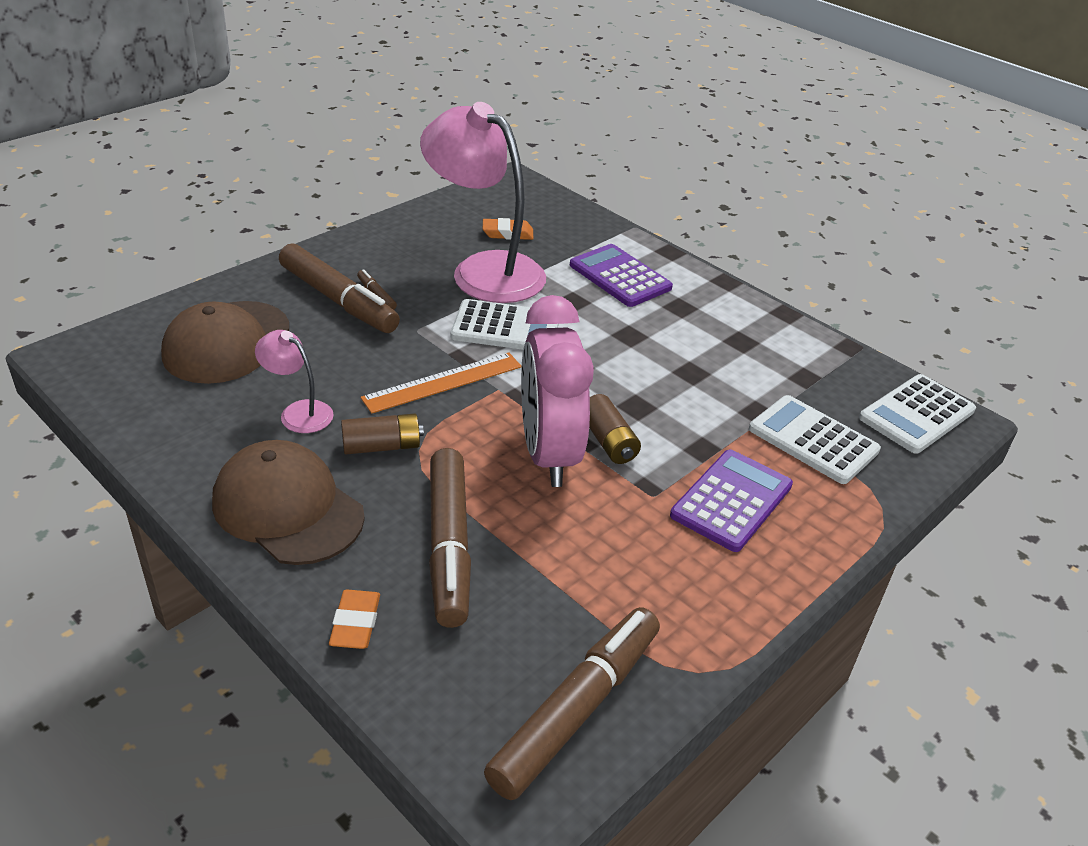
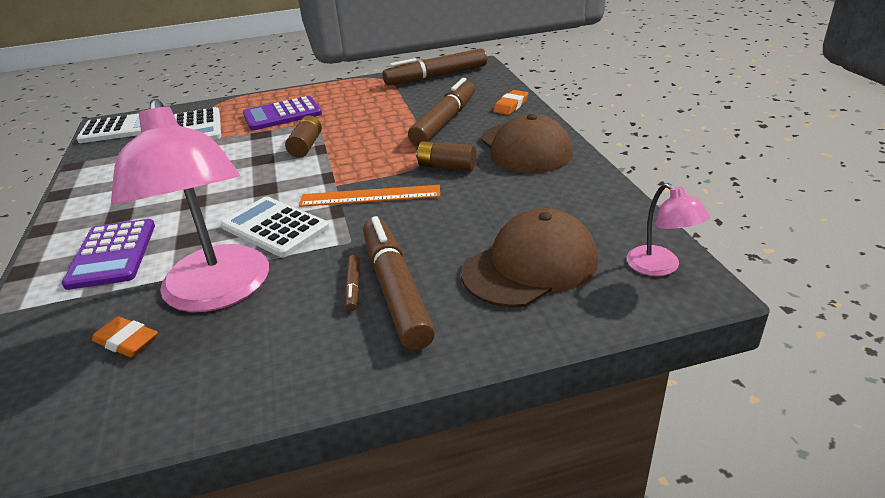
camera: 145 degrees left, 5 degrees down
pink lamp [255,330,334,433] -> pink lamp moved to [627,183,710,276]
pink clock [521,295,594,487] -> none

